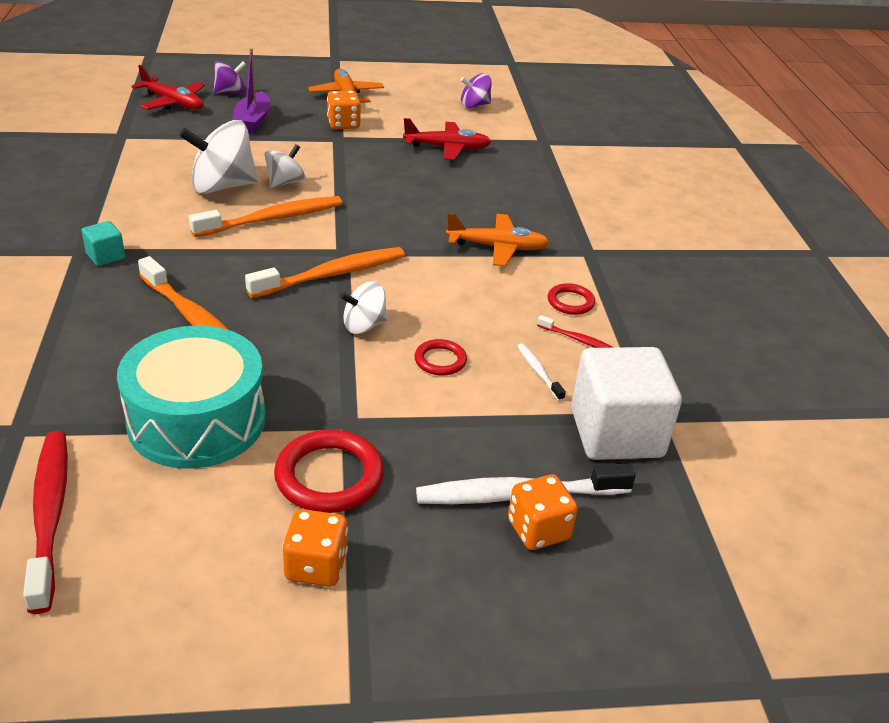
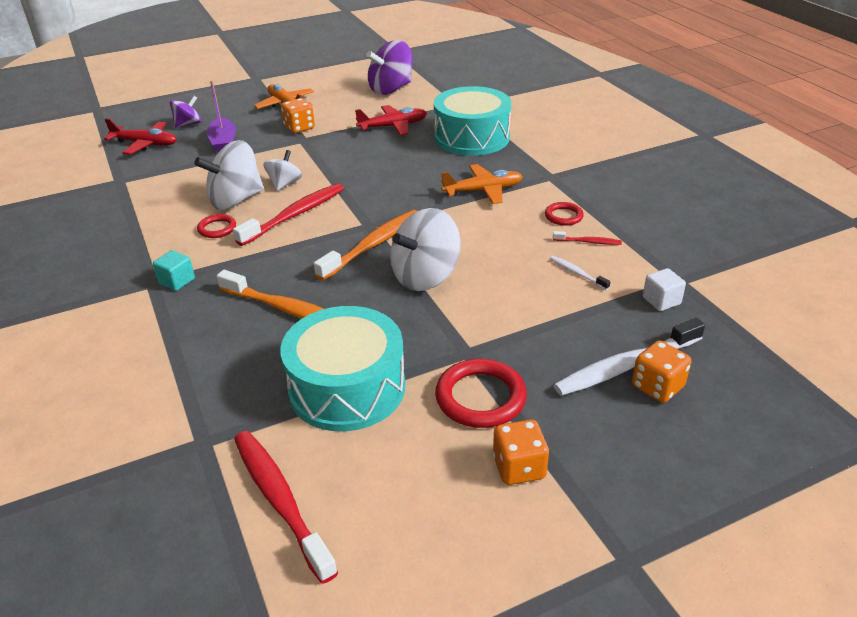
camera: 15 degrees left, 0 degrees up
orange toothbrush [189,196,342,237] -> red toothbrush [233,183,344,246]
white spinning top [340,281,388,334] -> white spinning top [390,208,461,291], size x1.76
red ring [415,339,467,376] -> red ring moved to [197,214,236,238]
purple spinning top [461,73,492,108] -> purple spinning top [366,40,412,95], size x1.76
white cube [571,347,682,460] -> white cube [643,268,686,311], size x0.44
none -> turquoise drum [434,86,511,156]

